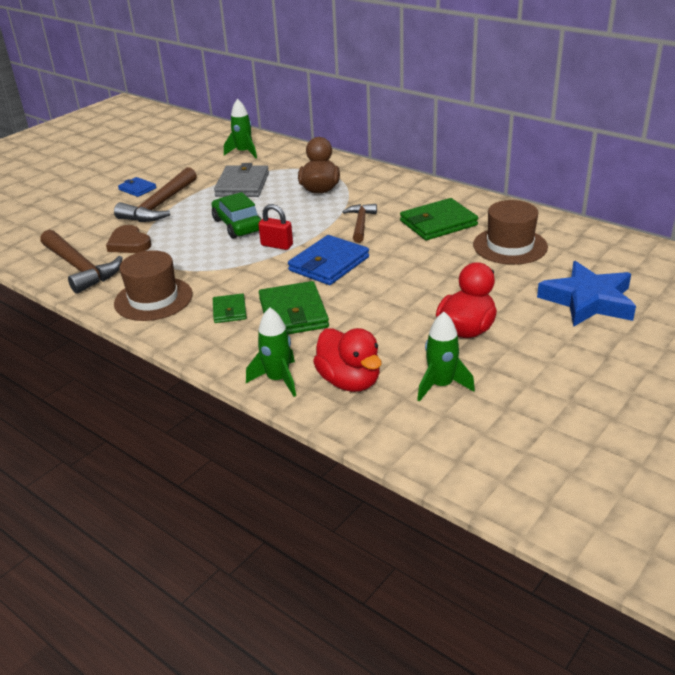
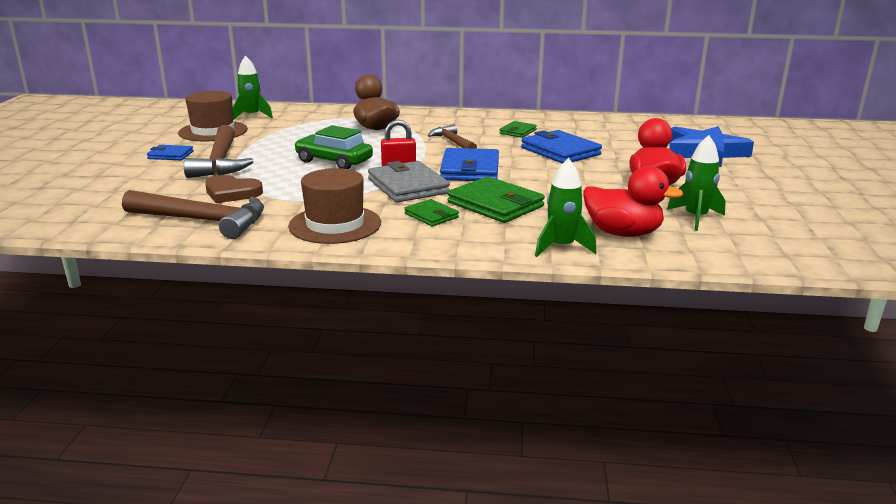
camera: 35 degrees left, 10 degrees down
grey wallet [214,163,269,197] -> grey wallet moved to [368,161,450,202]
green wallet [400,198,478,240] -> green wallet [499,121,537,138], size x0.55
brown hat [473,200,548,265] -> brown hat moved to [178,91,248,141]
none -> blue wallet [521,130,602,164]

